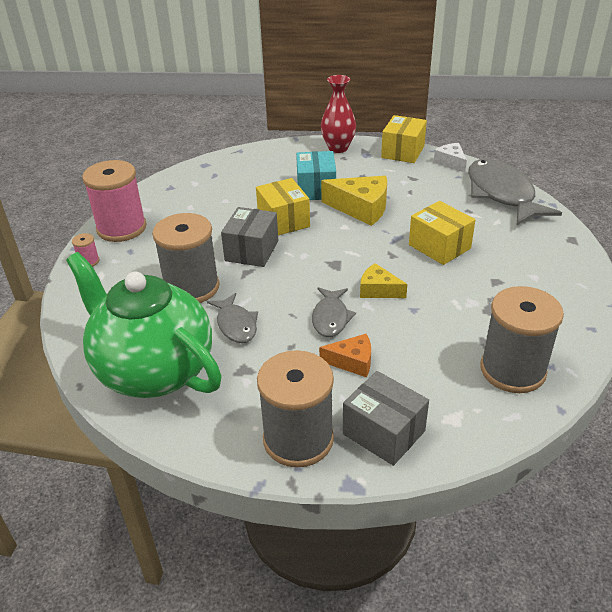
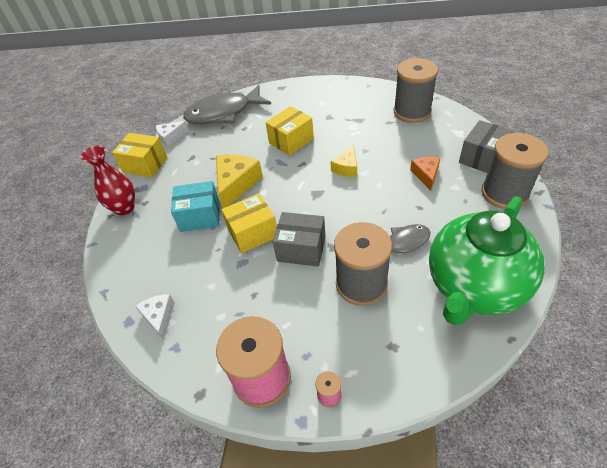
camera: 90 degrees left, 10 degrees up
grey fish [312,287,356,337] -> none
none -> white cheese [135,294,175,340]

